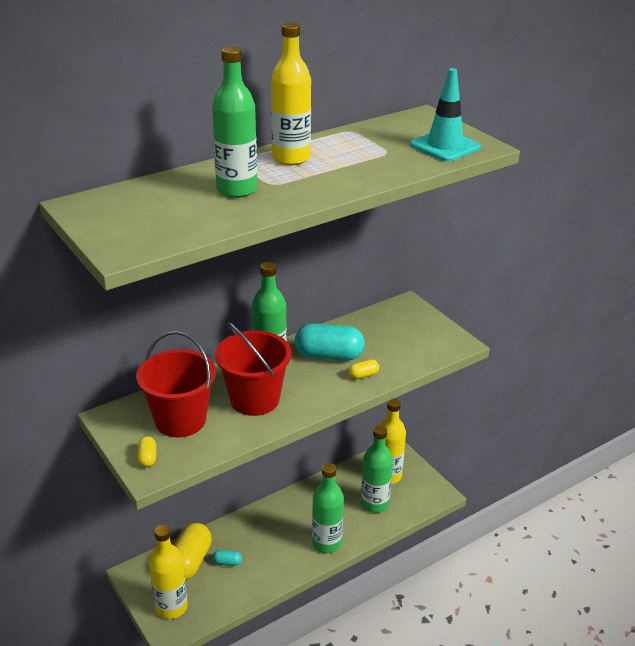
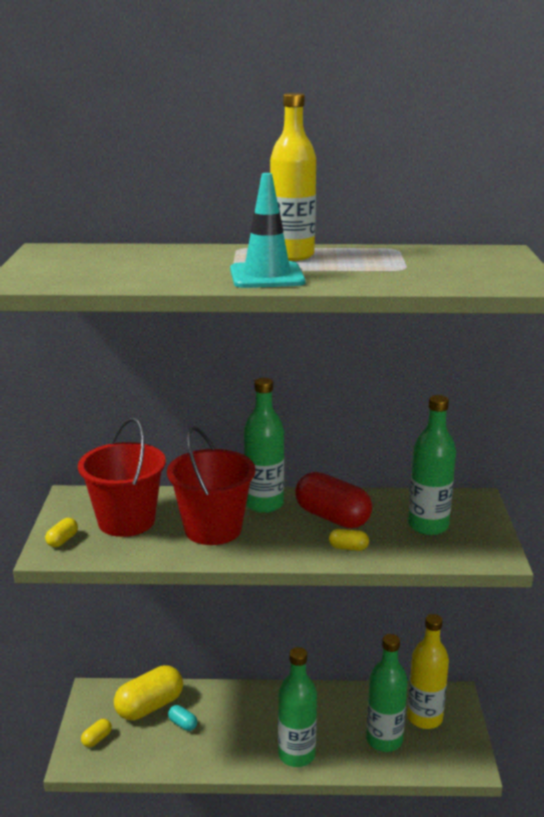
camera: 35 degrees right, 10 degrees down
yellow bottle [149,525,188,619] -> yellow capsule [81,719,112,747]
green bottle [212,46,257,198] -> green bottle moved to [408,395,456,535]
turquoise capsule [295,323,365,361] -> red capsule [295,472,372,528]
turquoise traffic cone [410,68,481,161] -> turquoise traffic cone moved to [230,173,305,288]

